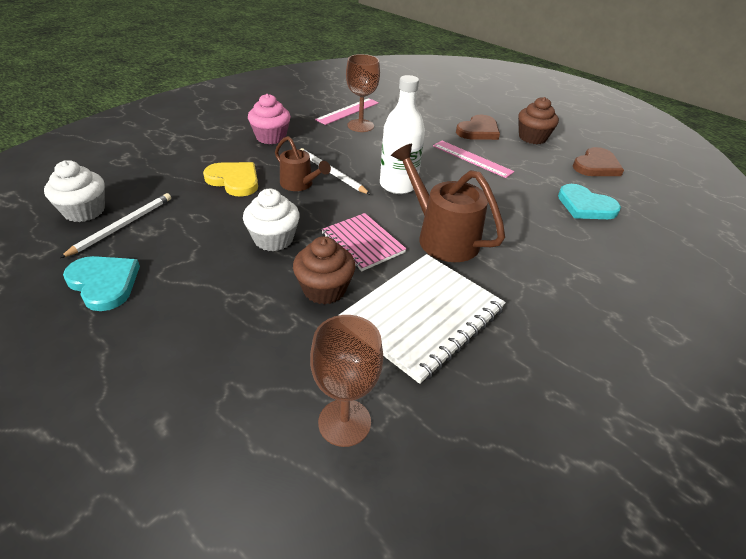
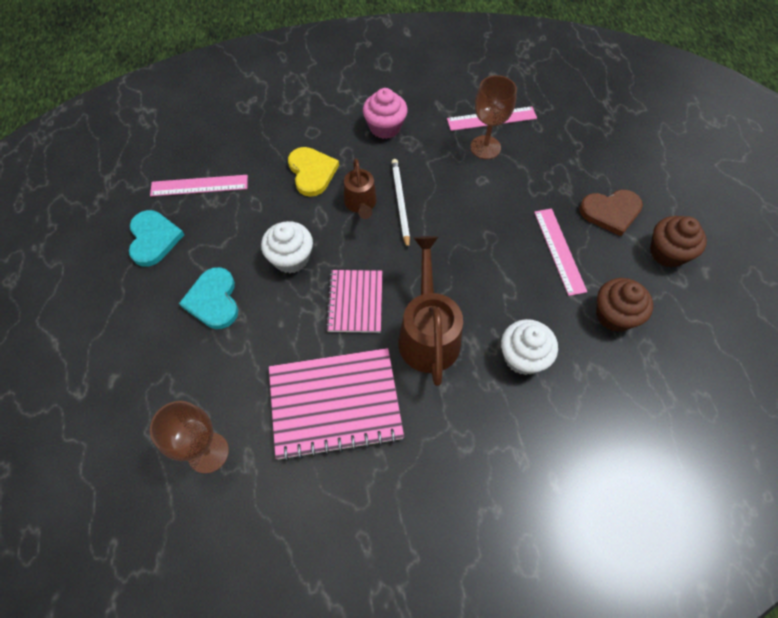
camera: 40 degrees right, 20 degrees up
white cupcake [44,160,105,222] -> white cupcake moved to [501,319,558,375]
white pencil [60,193,171,258] -> pink ruler [150,175,248,196]
brown cupcake [293,236,355,305] -> brown cupcake moved to [596,278,653,332]
white notebook [338,254,506,384] -> pink notebook [269,348,404,461]
white bottle [380,75,425,194] -> none
turquoise heart [558,184,621,219] -> turquoise heart moved to [179,267,238,329]
brown heart [573,147,624,176] -> none

